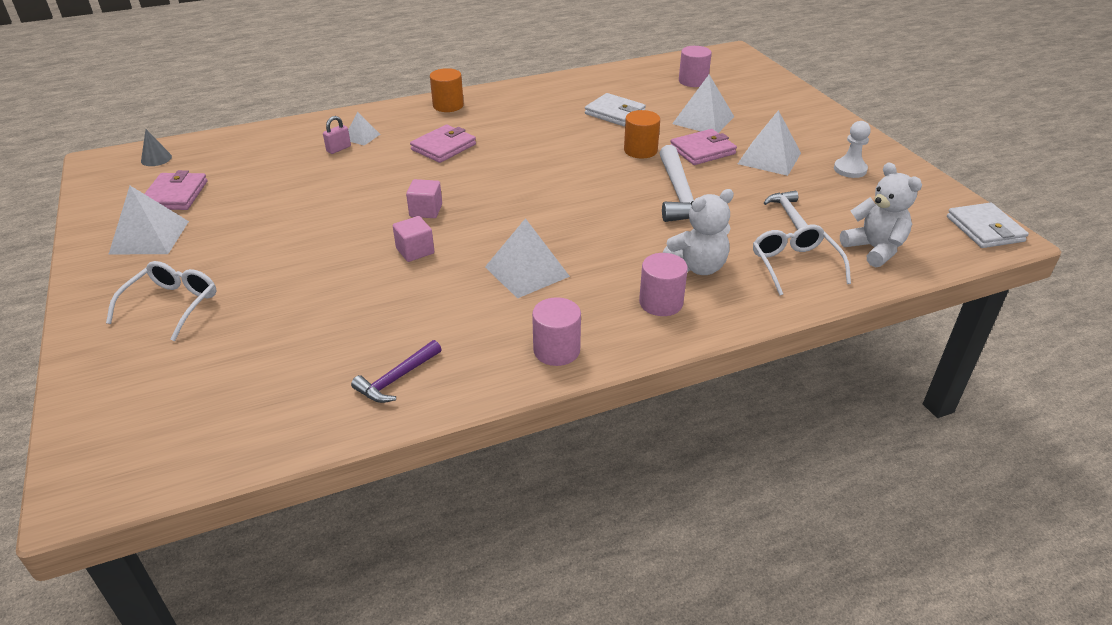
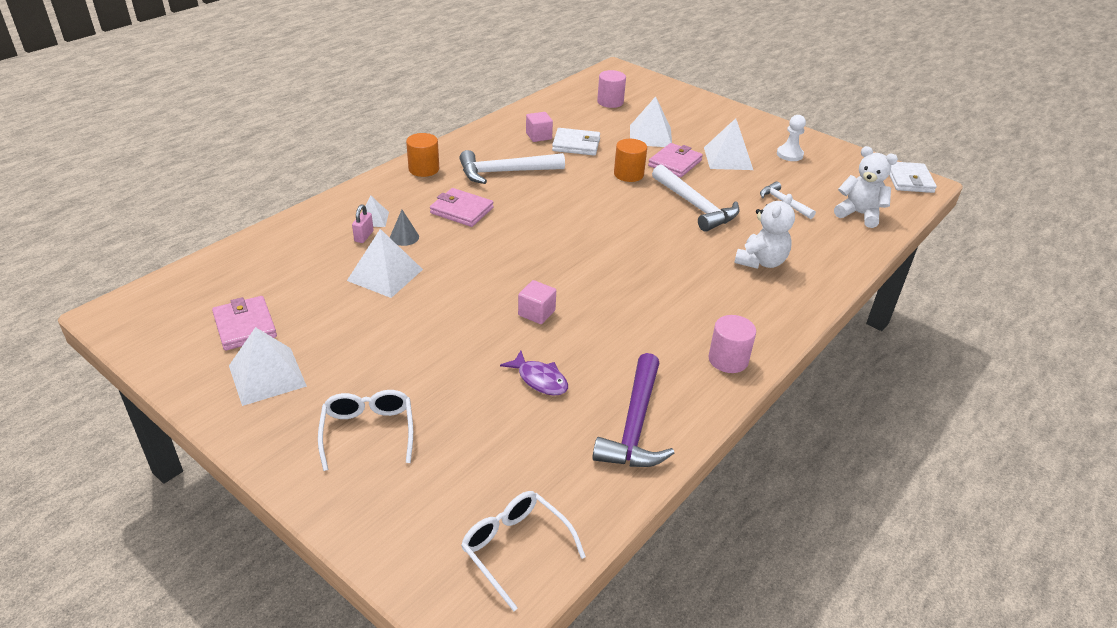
camera: 30 degrees left, 0 degrees up
grey cone [141,129,172,166] -> grey cone moved to [390,210,419,246]
purple hammer [351,340,442,403] -> purple hammer [592,353,675,467], size x1.73
pink cube [406,179,442,218] -> pink cube moved to [526,112,553,142]
pink wallet [410,125,476,163] -> pink wallet turned 75 degrees counterclockwise [430,188,494,227]
white pyramid [485,218,570,299] -> white pyramid moved to [347,229,423,298]
pink cylinder [639,253,688,316] -> none
white glasses [753,225,851,296] -> white glasses moved to [461,491,586,611]
white wallet [947,202,1029,248] -> white wallet turned 45 degrees clockwise [889,162,937,193]
none -> white hammer [459,150,565,184]
none -> purple fish [500,351,568,395]

